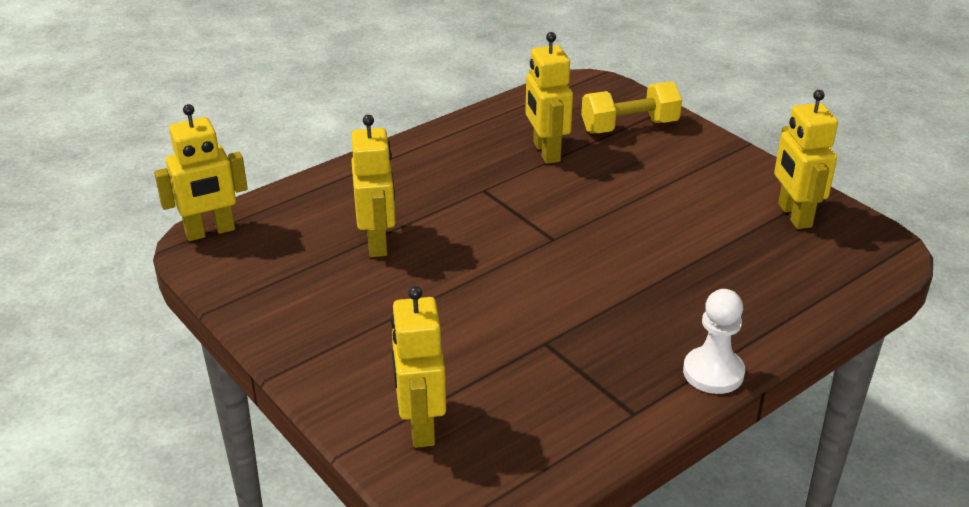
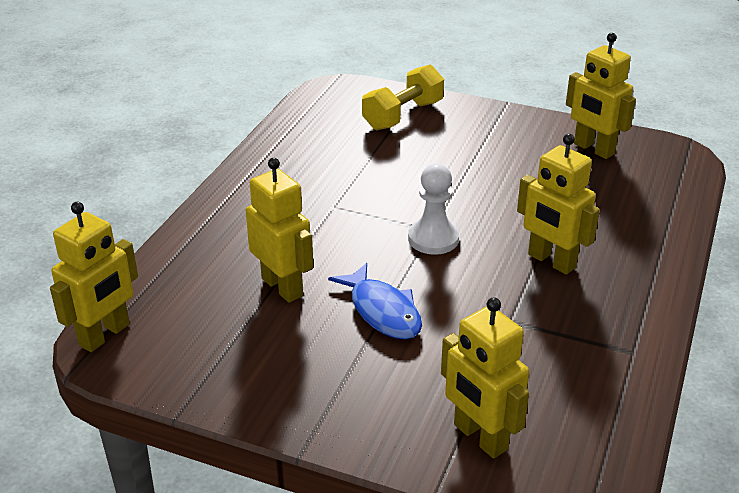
camera: 30 degrees left, 0 degrees up
yellow robot [525,32,573,164] -> yellow robot moved to [517,134,600,275]
white pawn [683,289,745,394] -> white pawn moved to [408,164,459,255]
none -> blue fish [328,263,422,340]

